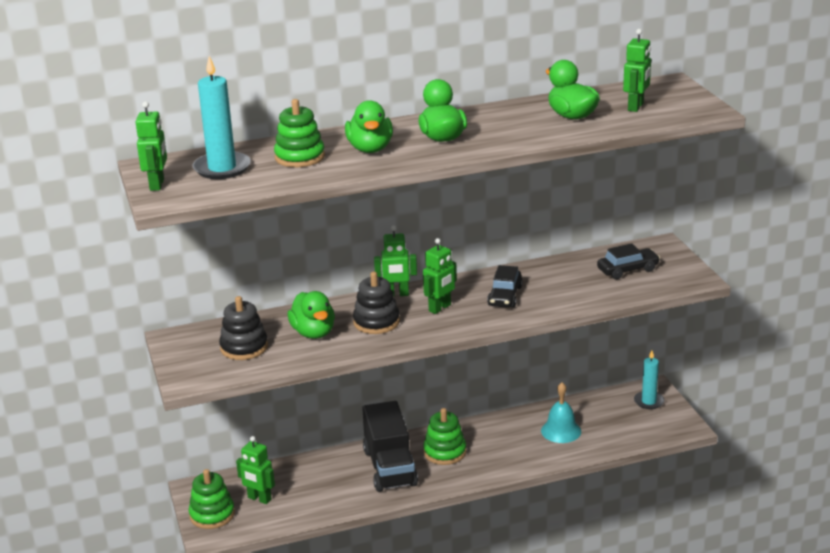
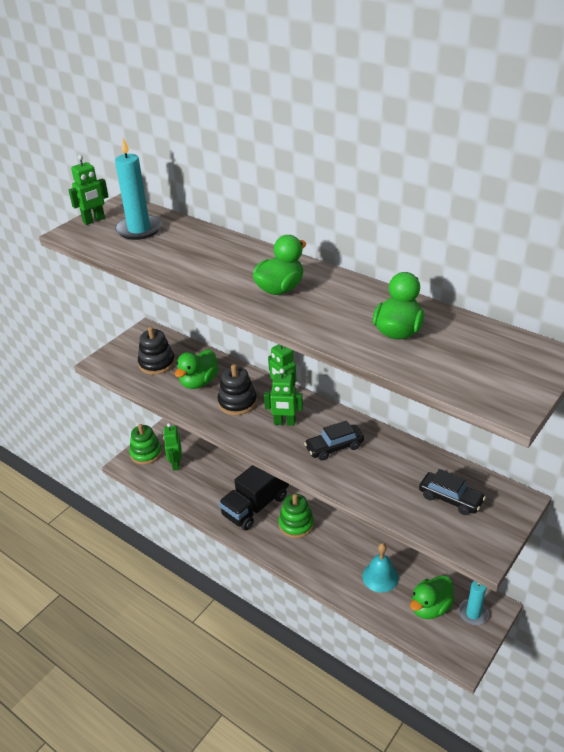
camera: 55 degrees right, 10 degrees up
green stacking toy [274,99,325,167] -> none
green duck [345,100,393,153] -> green duck moved to [410,575,455,619]
green robot [623,29,651,112] -> none

